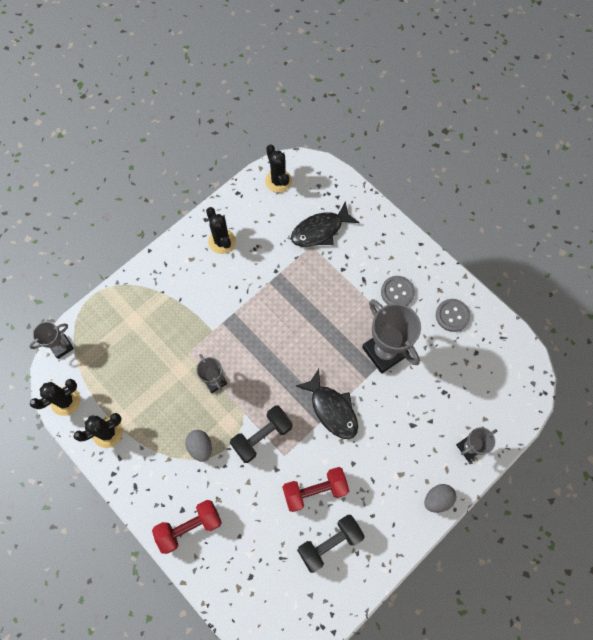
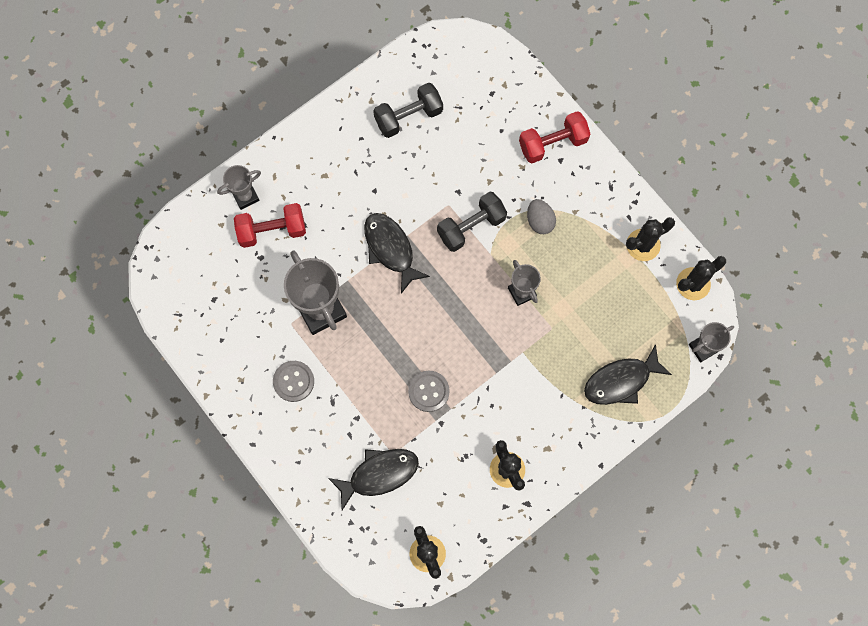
camera: 175 degrees left, 5 degrees up
red dumbbell [282,467,349,512] -> red dumbbell moved to [234,203,306,248]
grey egg [424,484,456,513] -> none
grey button [436,299,470,332] -> grey button moved to [408,371,450,412]
none -> black fish [584,344,672,405]

